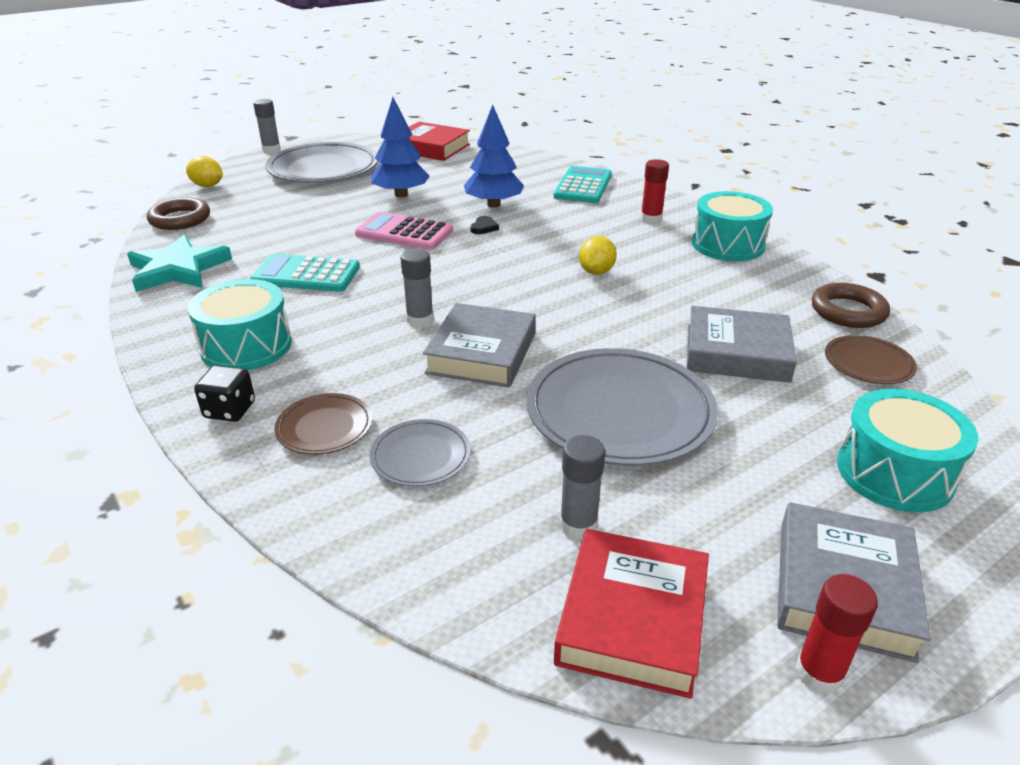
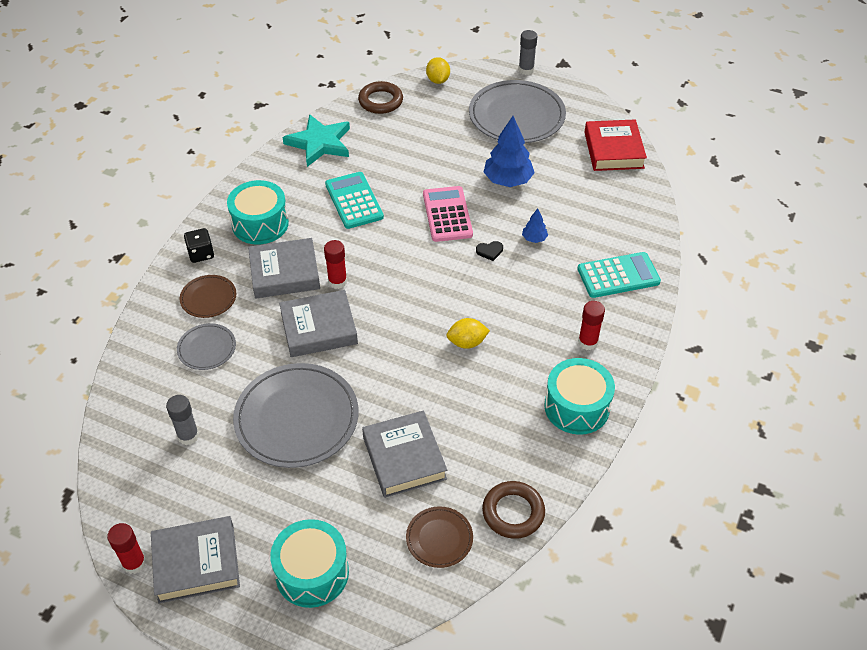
camera: 60 degrees right, 15 degrees up
grey glue stick [401,249,434,327] -> red glue stick [324,240,347,289]
blue tree [464,105,524,208] -> blue tree [522,208,548,243], size x0.49
red book [554,529,709,699] -> none
none -> grey book [248,238,320,298]

